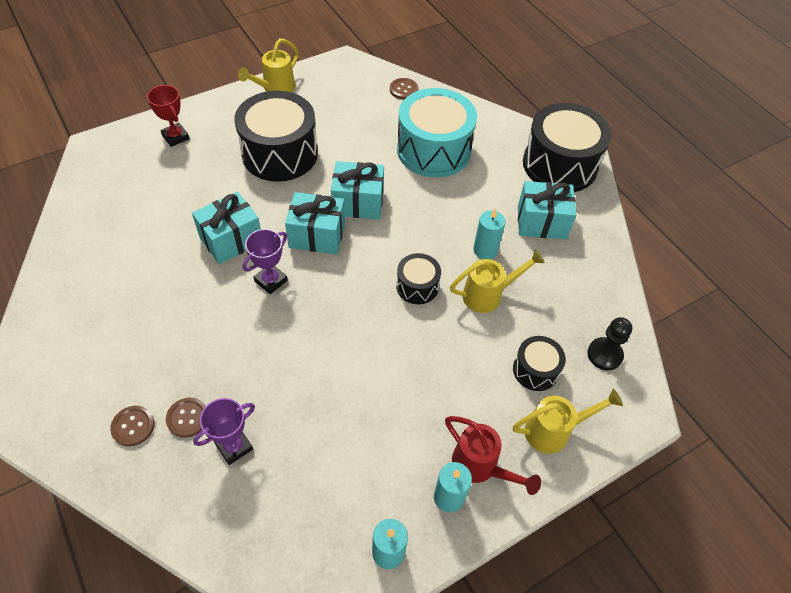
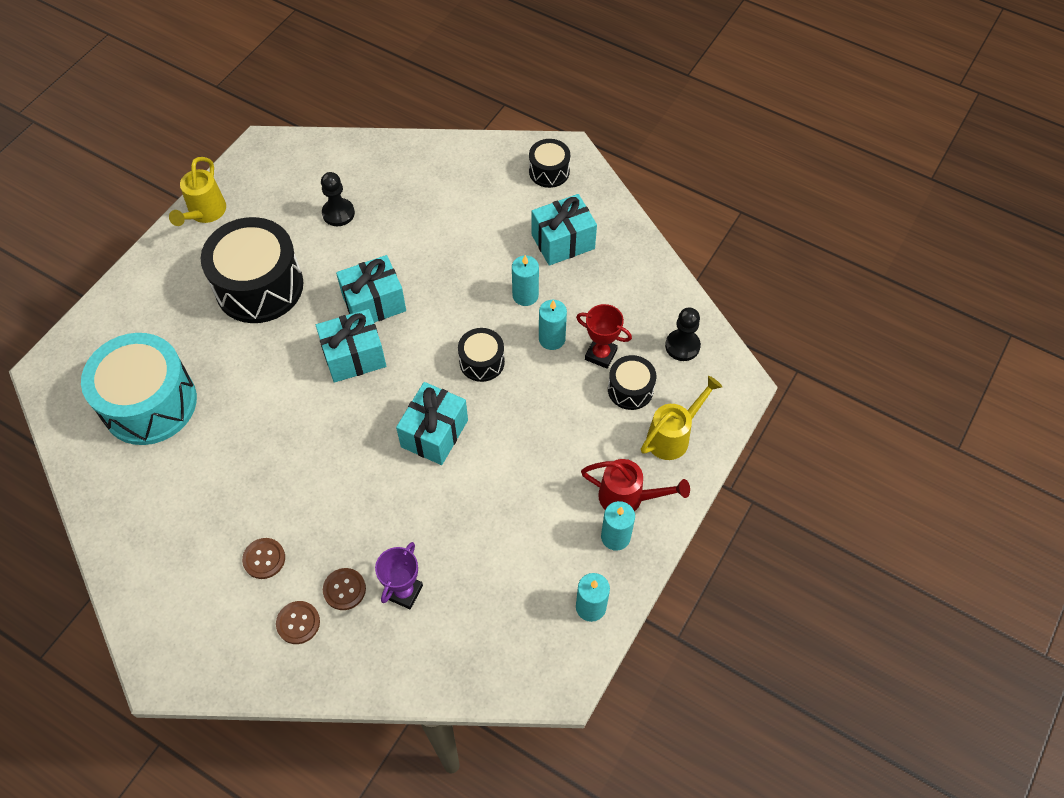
camera: 25 degrees left, 5 degrees up
red trophy [147,85,190,147] -> red trophy moved to [576,304,632,369]
turquoise gift [192,191,261,264] -> turquoise gift moved to [396,382,468,465]
purple trophy [243,229,288,294] -> none
brown button [390,78,418,100] -> brown button moved to [242,538,285,579]
turquoise drum [397,88,477,177] -> turquoise drum moved to [81,333,197,445]
yellow watering can [450,249,545,313] -> turquoise candle [539,300,567,350]
black drum [523,103,612,192] -> black drum [529,139,570,188], size x0.50
none -> black pawn [321,172,355,226]

